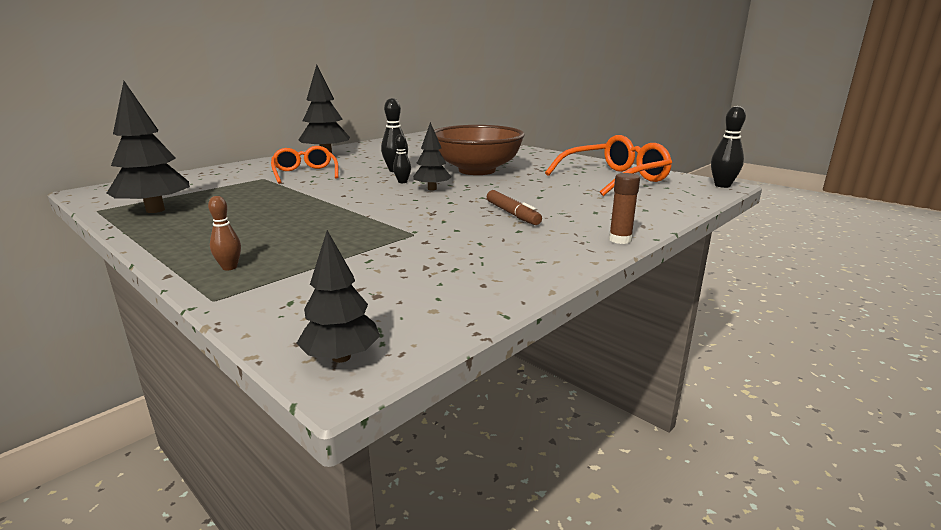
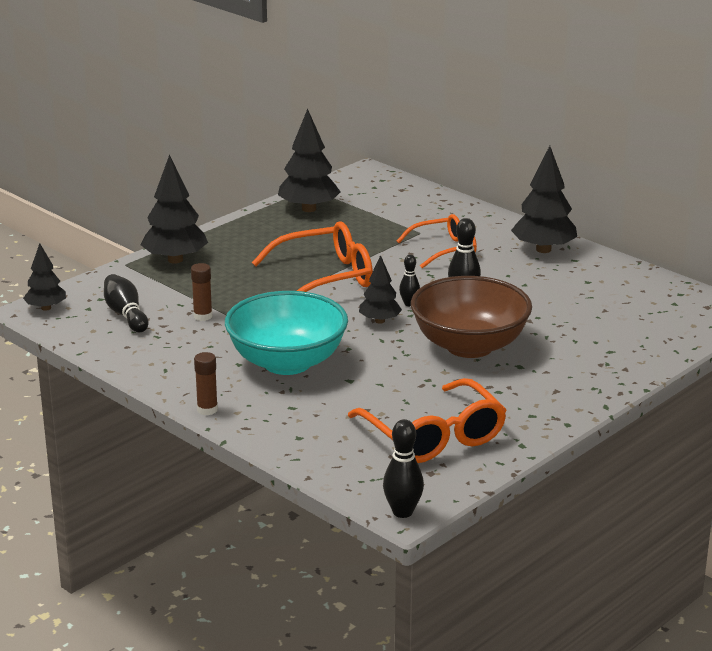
camera: 90 degrees right, 5 degrees up
brown bowling pin [208,196,241,271] -> black tree [141,154,208,264]
brown marker [487,190,542,225] -> turquoise bowl [225,291,348,375]
none -> black bowling pin [104,274,149,332]
none -> brown glue stick [191,263,212,321]
none -> orange glasses [252,222,373,292]

